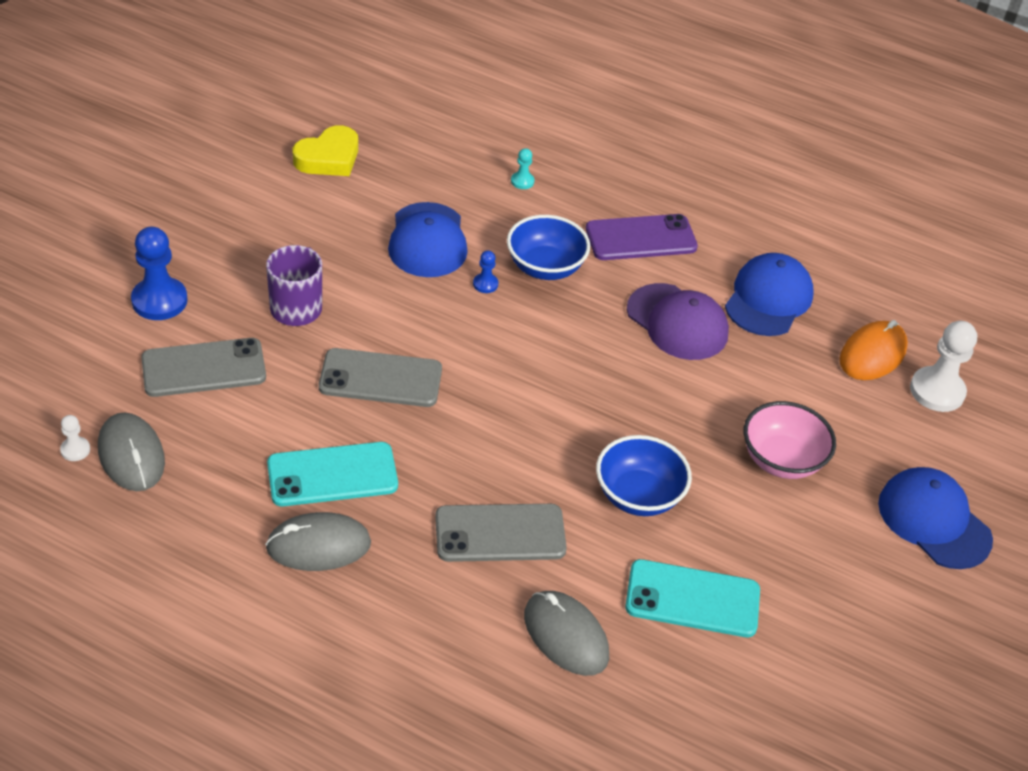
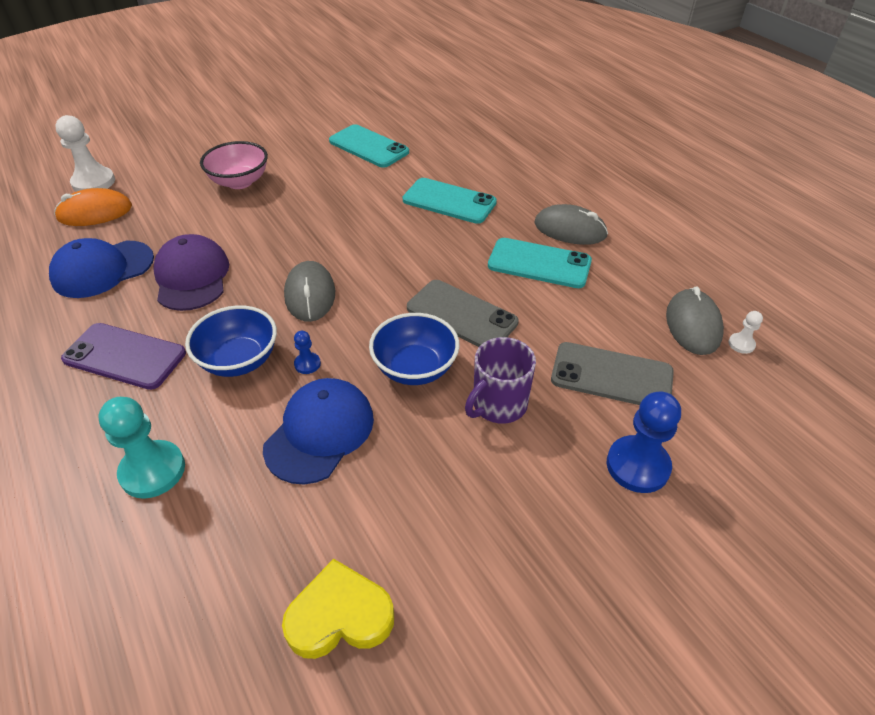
camera: 145 degrees left, 0 degrees up
grey phone [435,504,567,562] -> turquoise phone [403,178,497,224]
turquoise pawn [511,148,535,189] -> turquoise pawn [98,397,185,499], size x2.09
grey mouse [524,591,609,676] -> grey mouse moved to [284,261,335,322]
blue bowl [596,435,692,516] -> blue bowl moved to [369,313,460,385]
blue cap [878,467,993,569] -> none

